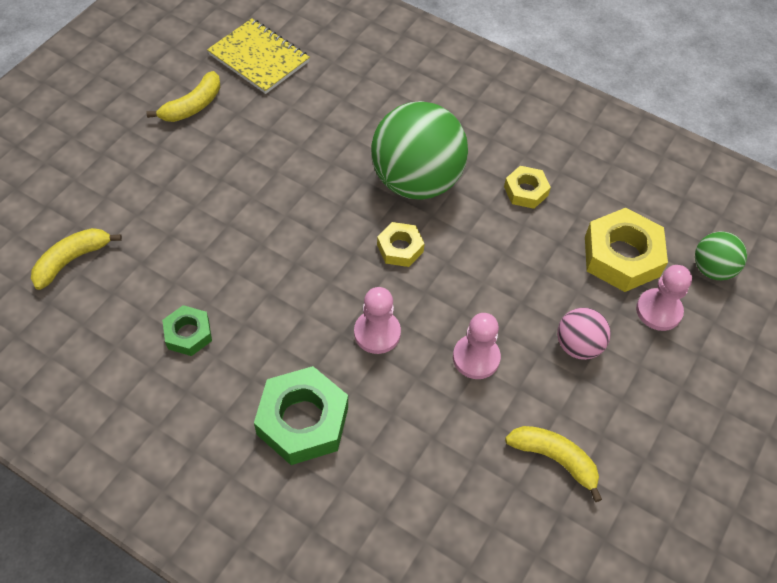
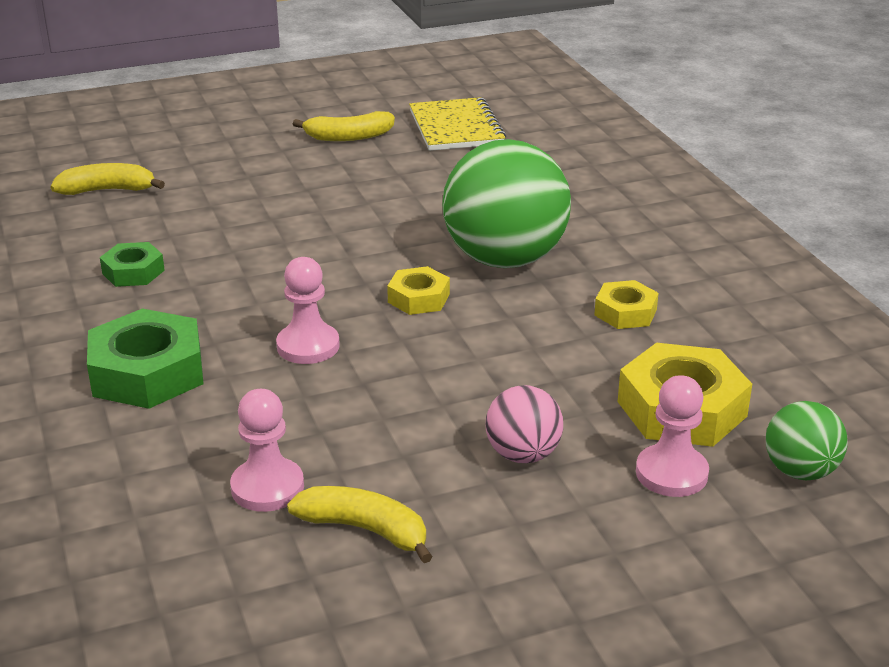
camera: 40 degrees right, 25 degrees down
pink pawn [453,313,501,379] -> pink pawn moved to [230,389,304,512]
yellow banana [505,426,602,502] -> yellow banana turned 45 degrees counterclockwise [287,486,433,563]

